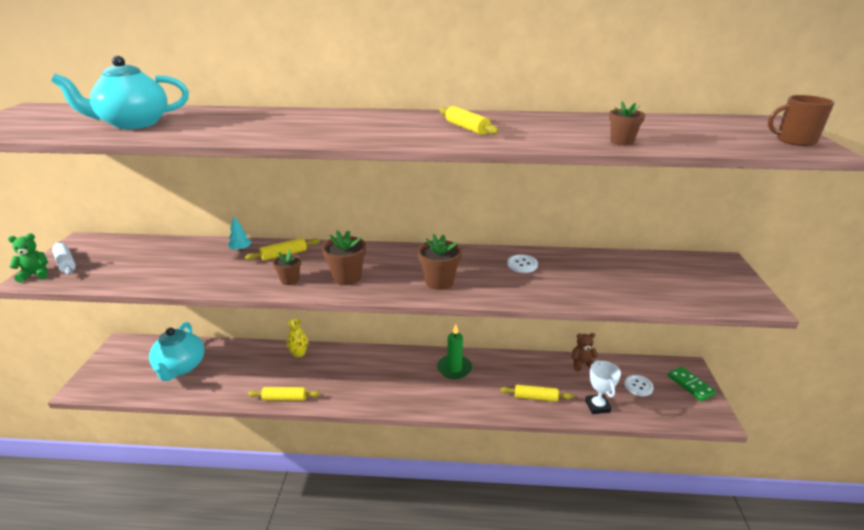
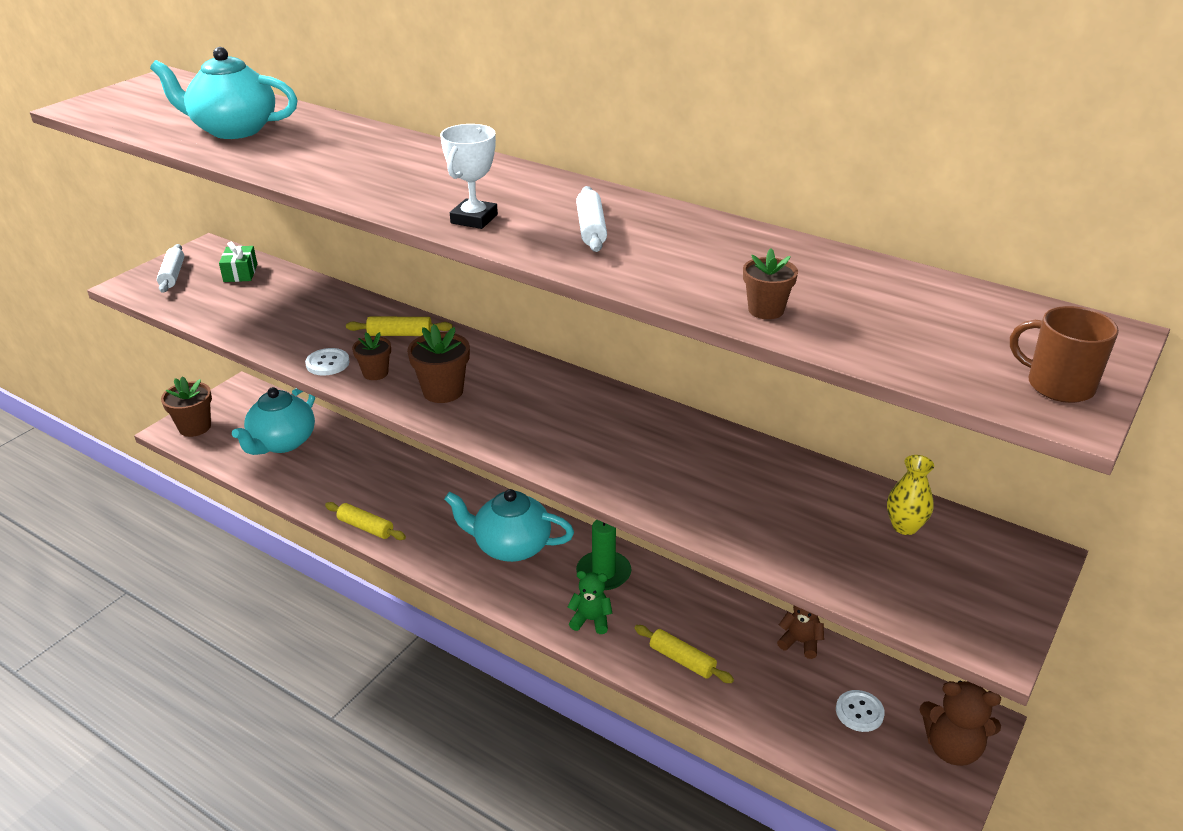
camera: 30 degrees right, 5 degrees up
green teddy bear [8,234,48,283] -> green teddy bear moved to [568,571,613,634]
turquoise tree [228,217,252,251] -> none
yellow vase [286,319,308,357] -> yellow vase moved to [887,455,934,535]
brown flower pot [418,234,462,290] -> brown flower pot moved to [161,376,212,437]
yellow rolling pin [439,106,499,135] -> white rolling pin [576,186,607,252]
white button [508,254,538,273] -> white button moved to [305,348,350,376]
white trophy [585,360,621,414] -> white trophy moved to [440,124,498,229]
green domino [667,366,716,401] -> brown teddy bear [920,681,1001,766]
none -> green gift [219,242,257,282]
none -> turquoise teapot [444,489,574,562]

